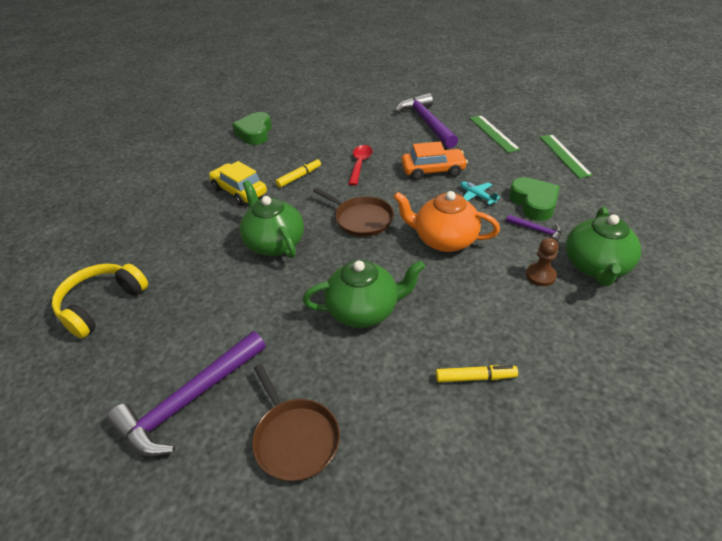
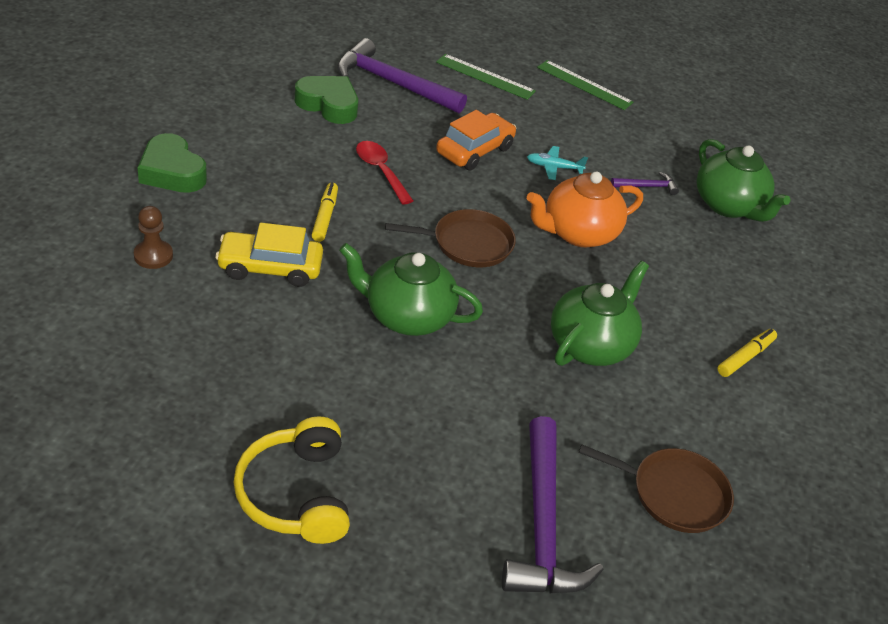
camera: 50 degrees left, 0 degrees up
green heart [509,177,560,221] -> green heart moved to [295,76,358,124]
brown pawn [526,238,559,286] -> brown pawn moved to [134,206,173,269]

